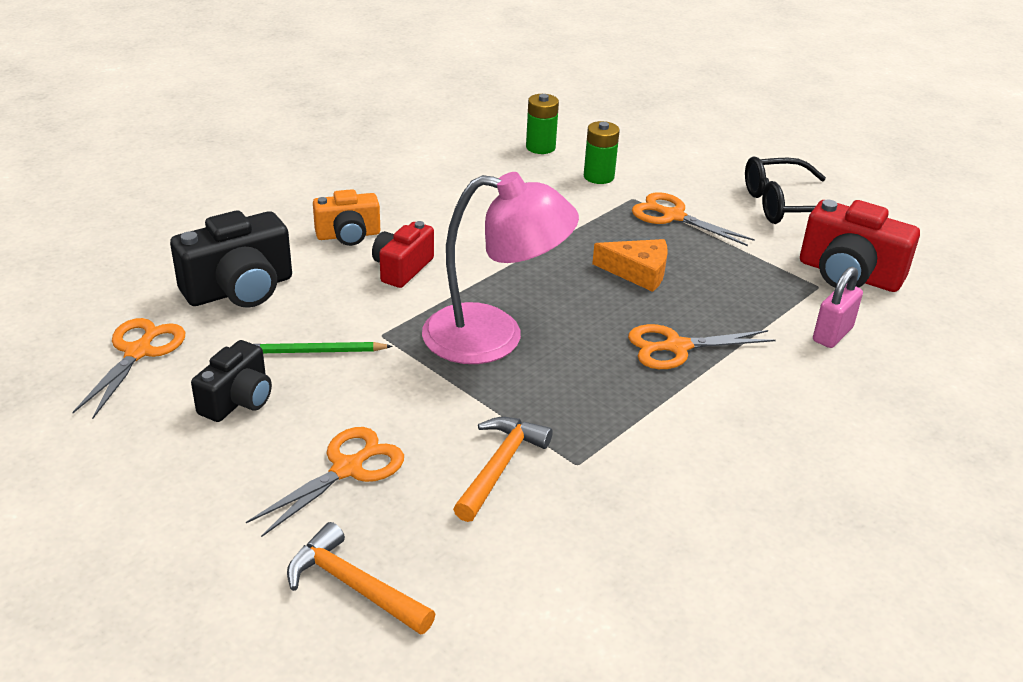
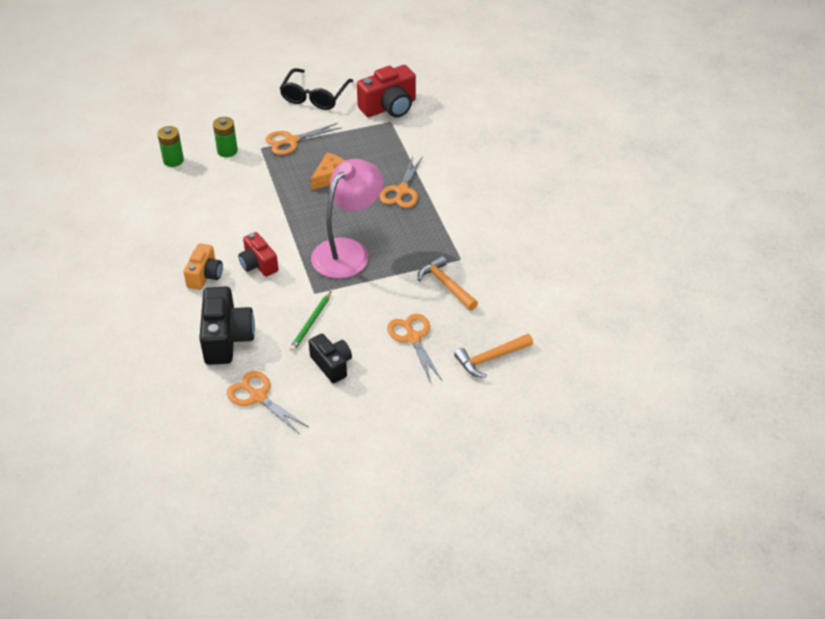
camera: 60 degrees left, 10 degrees up
pink padlock [813,267,863,348] -> none

